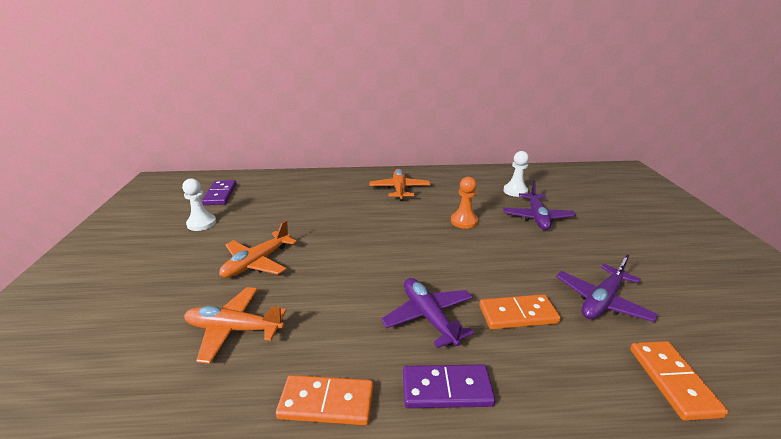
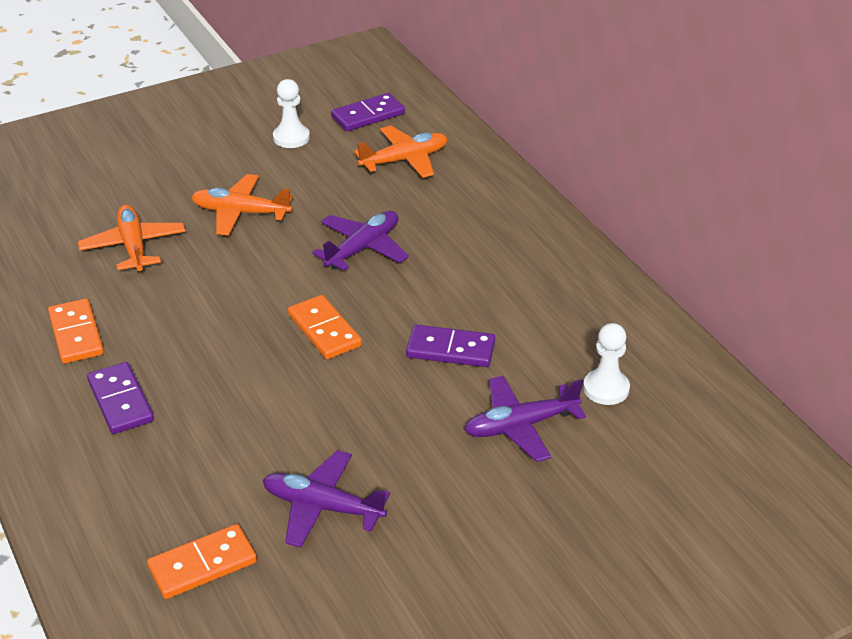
camera: 65 degrees right, 10 degrees up
orange plane [369,169,430,201] -> orange plane moved to [354,126,448,178]
purple plane [381,278,474,348] -> purple plane moved to [312,211,409,271]
orange pawn [451,177,478,229] -> purple domino [406,325,495,367]
orange domino [479,294,561,329] -> orange domino moved to [288,295,362,359]

